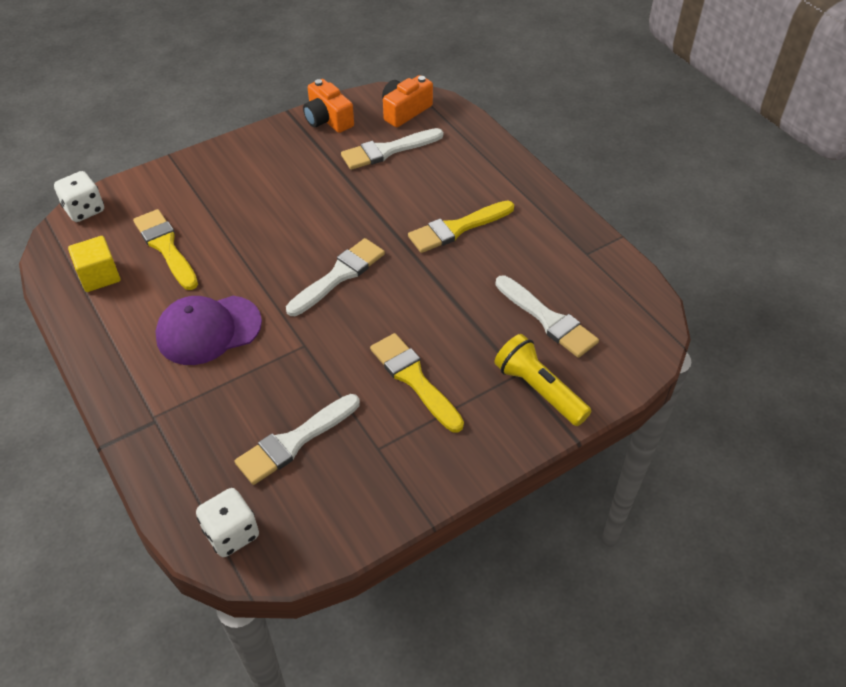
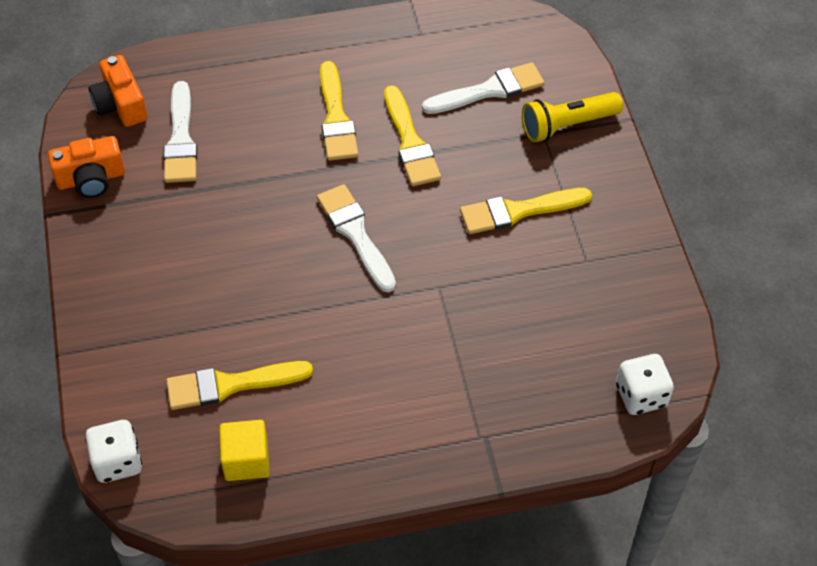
camera: 70 degrees left, 5 degrees up
purple cap [155,296,262,365] -> none
white brush [234,394,360,485] -> none
none -> yellow brush [384,86,441,186]

